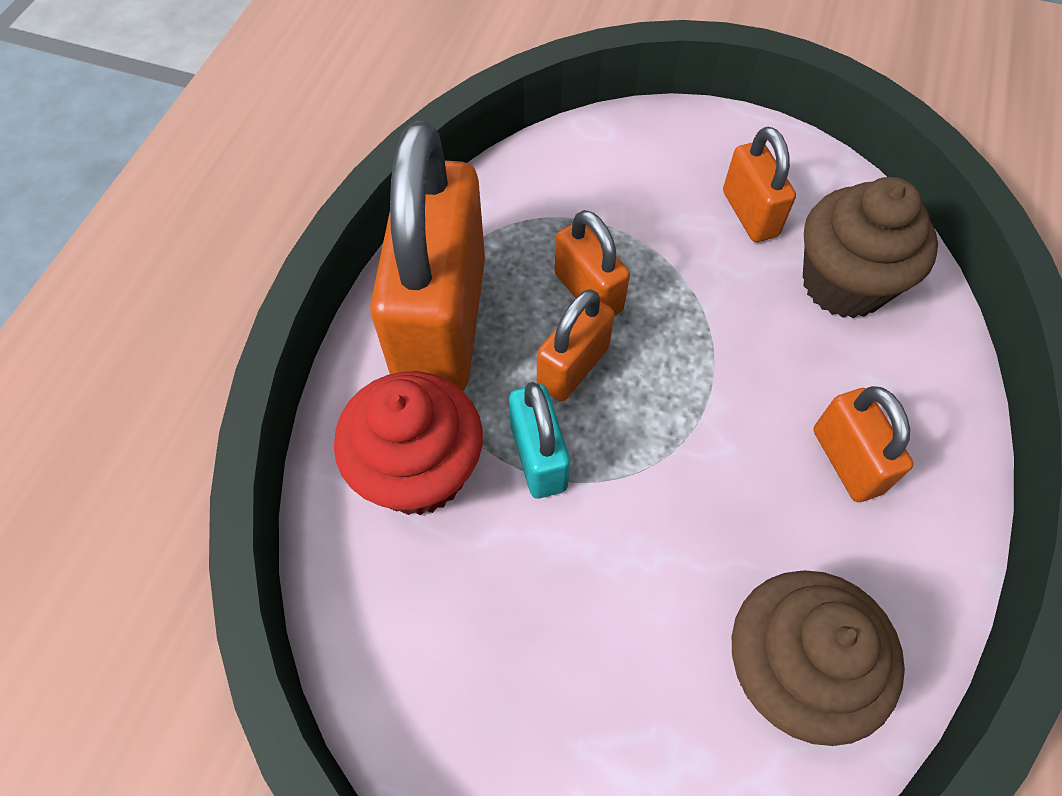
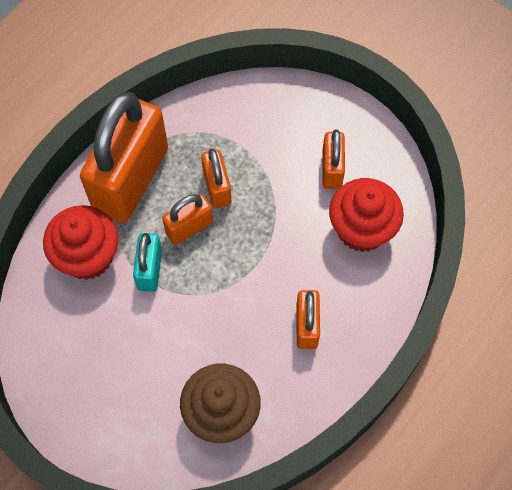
camera: 20 degrees right, 5 degrees up
brown cupcake [803,177,938,318] -> red cupcake [329,178,404,252]

